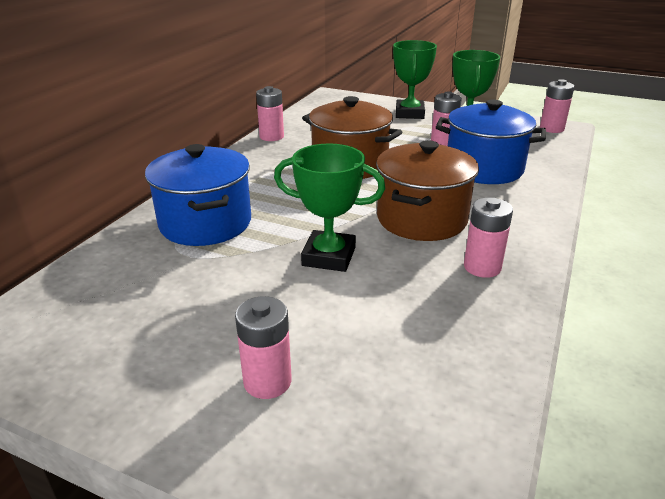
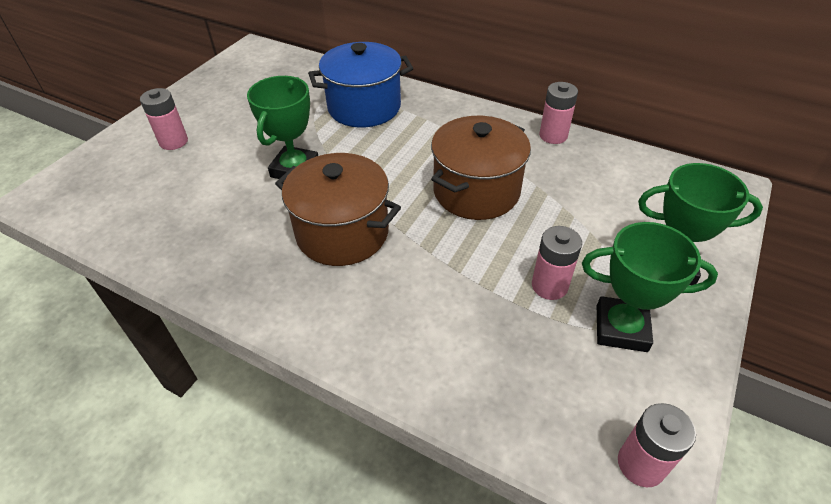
camera: 95 degrees right, 15 degrees up
blue pot [436,99,546,184] -> none
pink battery [464,198,513,278] -> none

